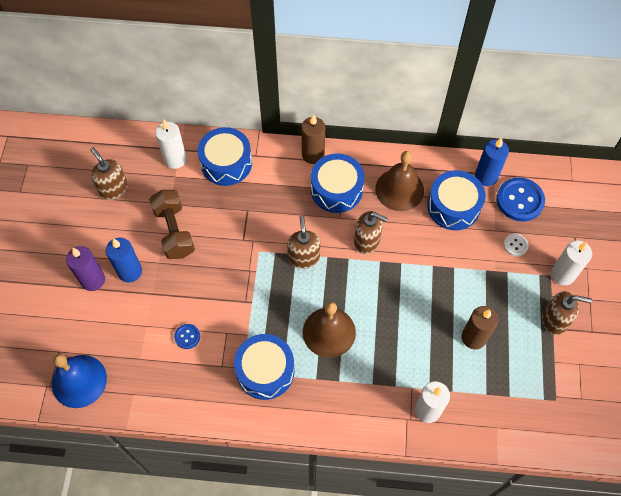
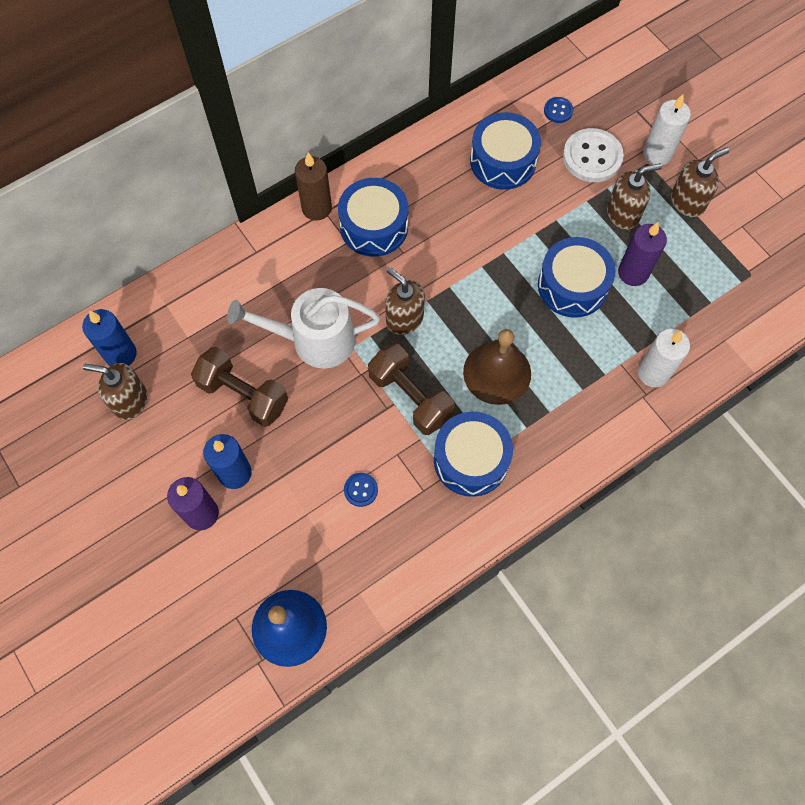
camera: 40 degrees left, 5 degrees up
white candle [155,120,187,169] -> none
blue drum [198,127,252,186] -> blue drum moved to [538,237,616,318]
brown soap dispenser [354,211,388,254] -> brown soap dispenser moved to [607,163,662,230]
brown bell [375,151,424,211] -> none
brown candle [462,306,498,349] -> purple candle [618,222,667,286]
blue candle [475,137,509,186] -> blue candle moved to [82,309,137,366]
blue button [496,177,545,222] -> blue button [544,97,573,123], size x0.50
white button [504,233,529,256] -> white button [563,128,624,182], size x2.00
none -> white watering can [227,288,380,369]
none -> brown dumbbell [368,343,455,435]

